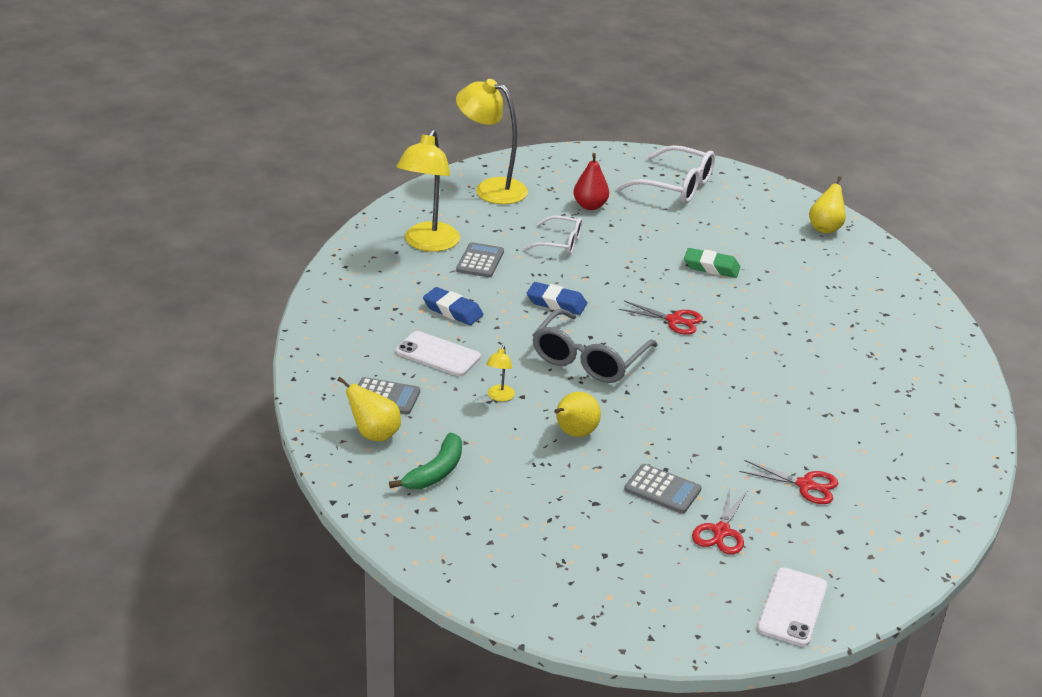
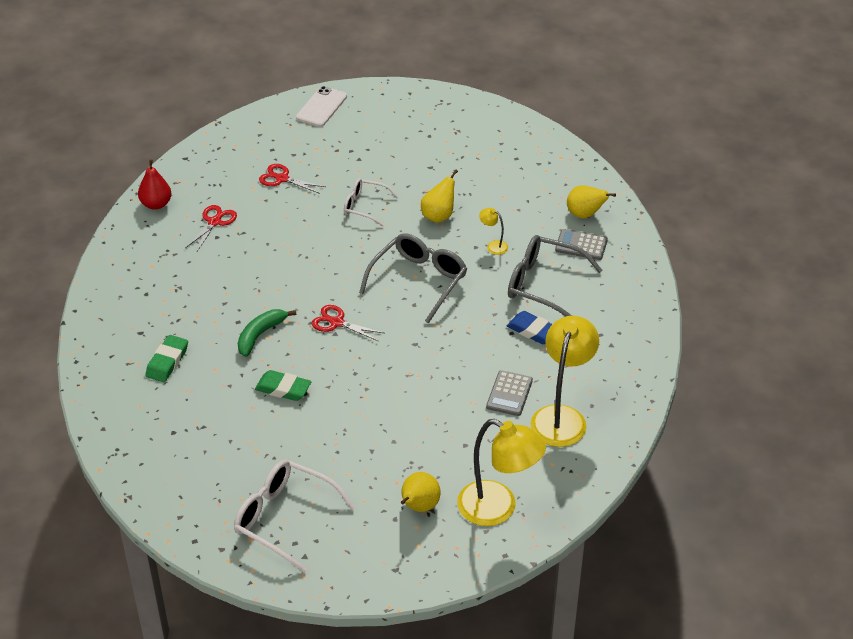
camera: 175 degrees left, 10 degrees up
green banana [389,433,462,489] -> green banana moved to [238,309,296,357]
white phone [396,331,481,376] -> grey glasses [508,235,603,317]
yellow lamp [486,345,515,402] -> yellow lamp turned 75 degrees counterclockwise [479,208,508,255]
white glasses [523,216,582,255] -> white glasses moved to [344,178,399,227]
blue eraser [527,282,587,315] -> none
red pear [573,153,609,210] -> red pear moved to [138,159,171,210]
grey calculator [624,464,701,514] -> none
red scissors [692,488,748,554] -> red scissors moved to [185,205,237,251]
yellow pear [809,176,846,234] -> yellow pear moved to [401,472,440,512]
none -> green eraser [145,335,188,382]

